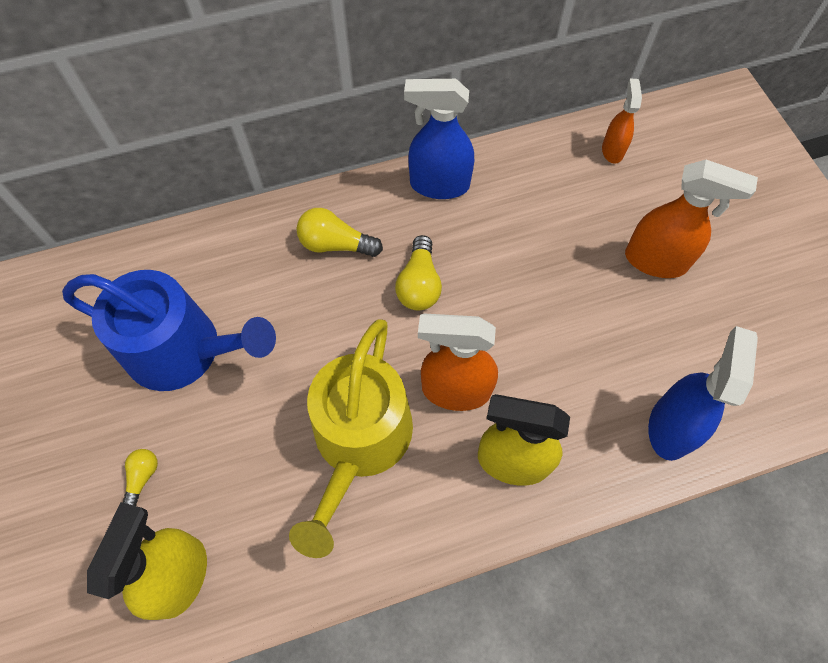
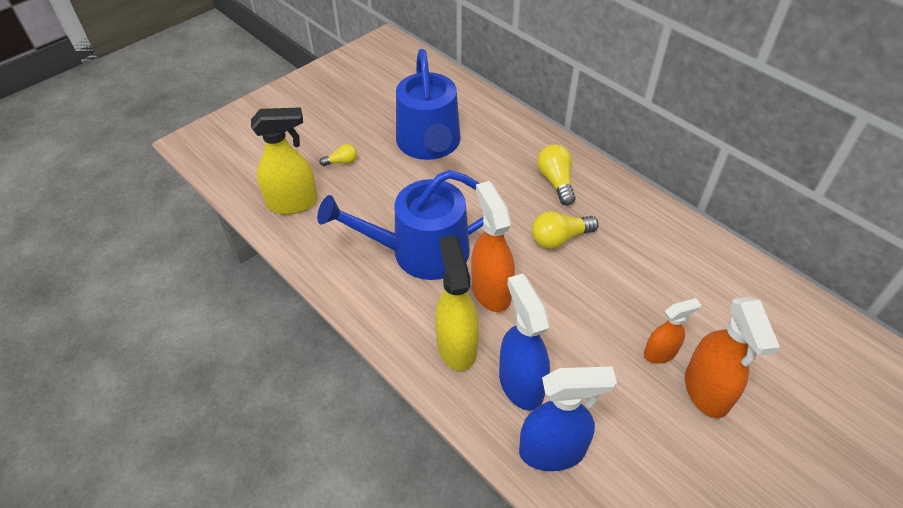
camera: 65 degrees right, 15 degrees down
yellow watering can [289,319,413,558] -> blue watering can [317,170,484,280]
blue spray bottle [404,79,474,199] -> blue spray bottle moved to [499,273,550,410]
orange spray bottle [602,78,642,164] -> orange spray bottle moved to [644,298,701,364]

